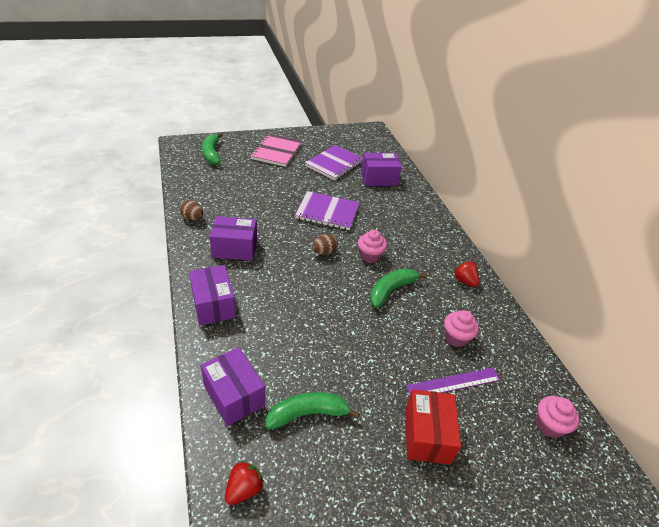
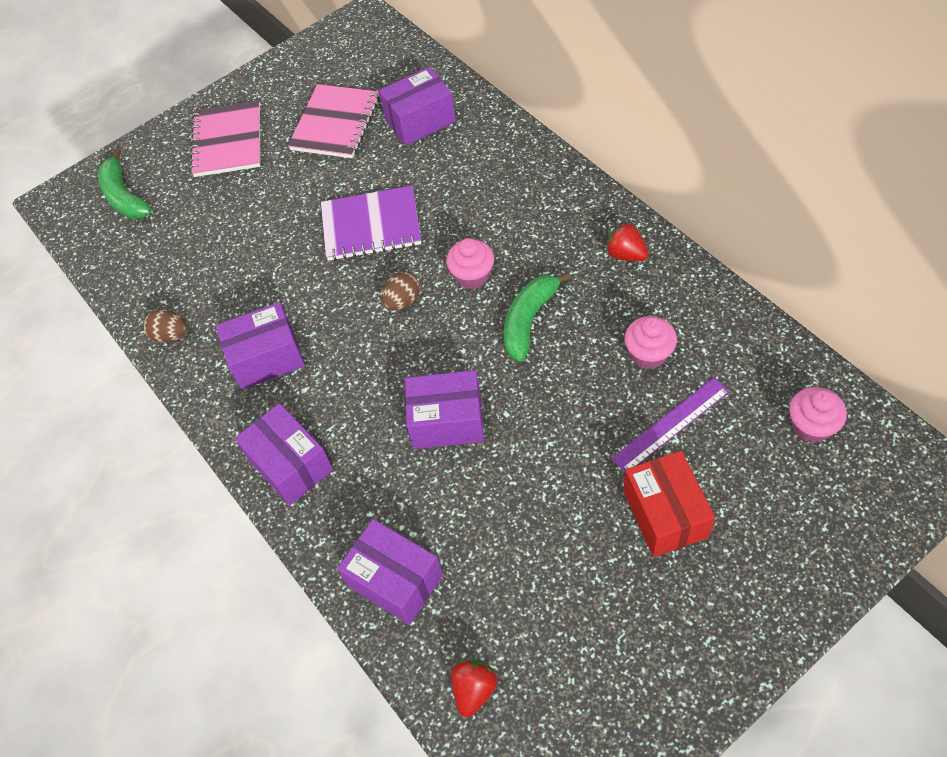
camera: 10 degrees left, 15 degrees up
green banana [265,392,360,429] -> none
purple notebook [305,145,363,181] -> pink notebook [288,84,380,158]
none -> purple box [405,370,484,449]

